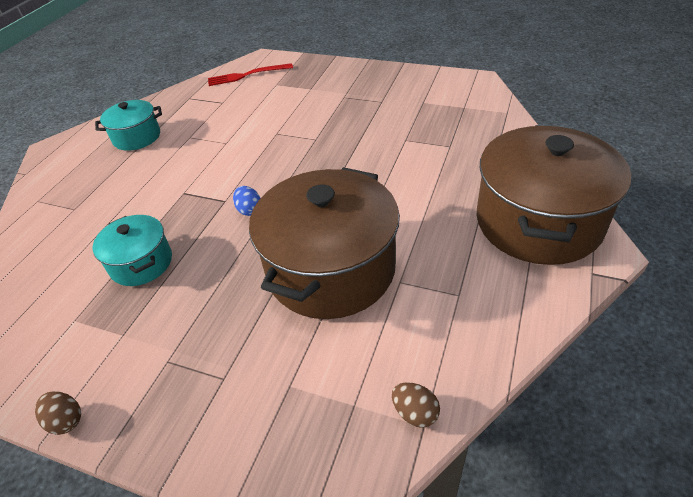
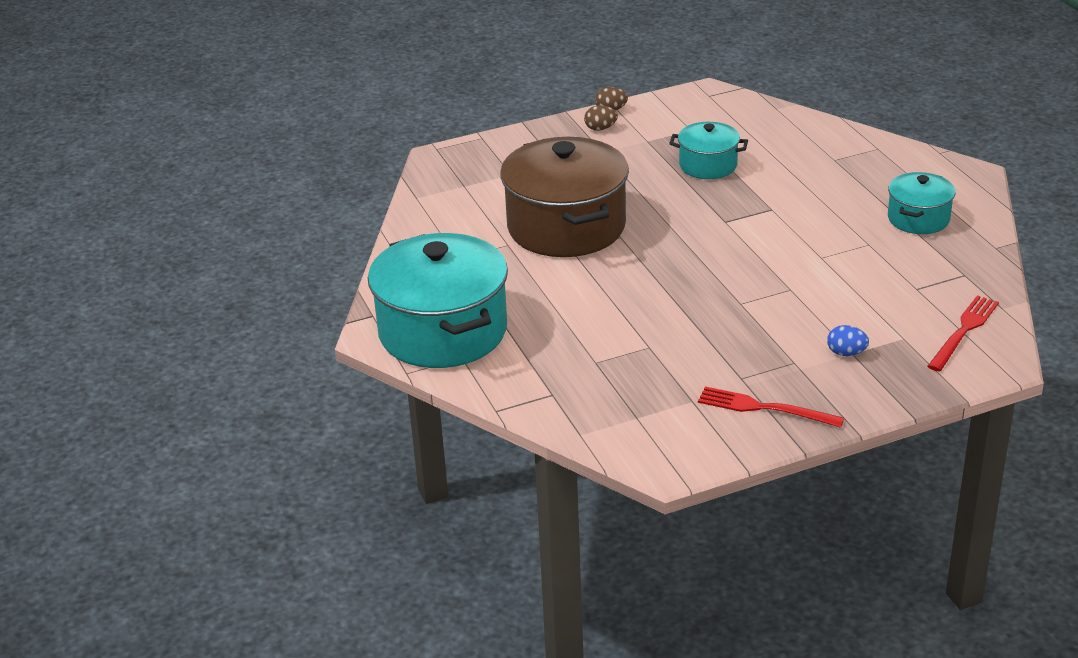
camera: 135 degrees right, 10 degrees down
blue egg [233,186,260,216] -> blue egg moved to [827,325,869,356]
brown egg [392,382,440,428] -> brown egg moved to [584,105,618,131]
brown pot [477,125,631,265] -> turquoise pot [368,233,508,368]
none -> red fork [698,386,844,428]

